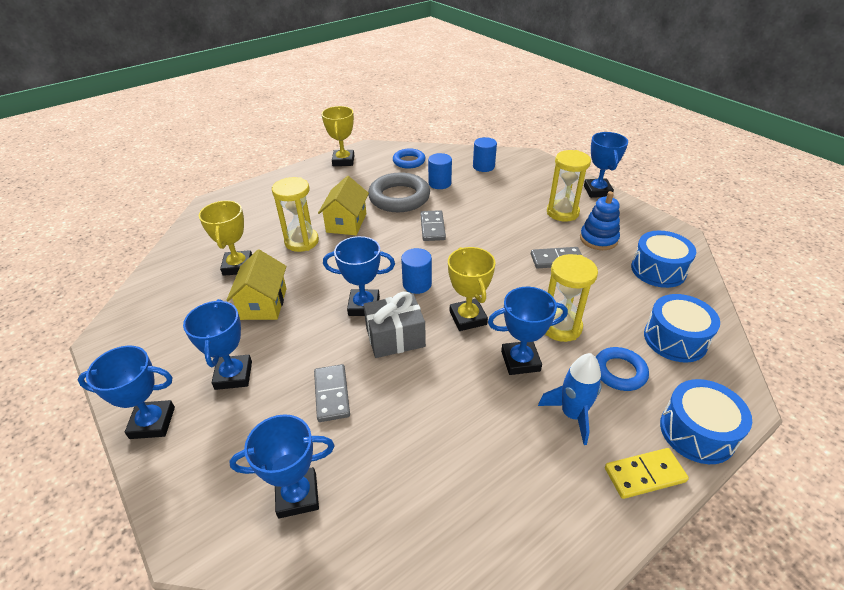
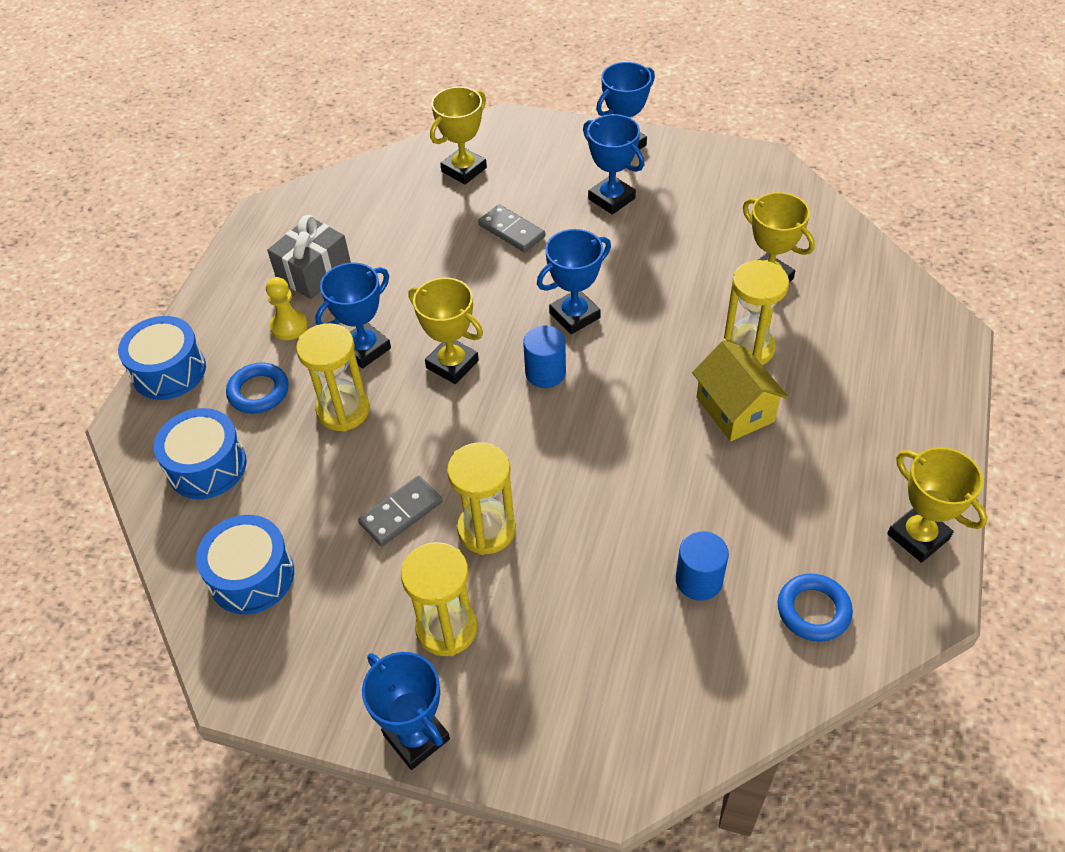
camera: 145 degrees right, 10 degrees up
yellow house [226,250,287,320] -> none
blue trophy [229,414,335,519] -> yellow trophy [430,87,487,184]
grey gift [363,291,426,358] -> grey gift moved to [267,215,351,299]
grey ring [368,172,430,212] -> none
grey domino [420,210,446,241] -> none
blue cylinder [473,137,497,172] -> none
blue rocket [538,353,602,445] -> yellow pawn [266,277,308,340]
blue stacking toy [580,191,620,250] -> none
yellow domino [605,448,689,499] -> none
none -> yellow hourglass [447,442,516,555]

